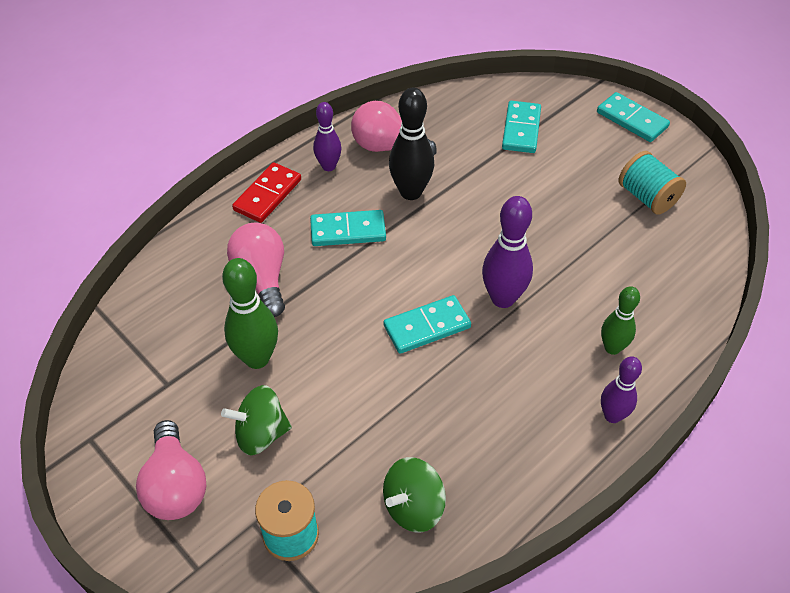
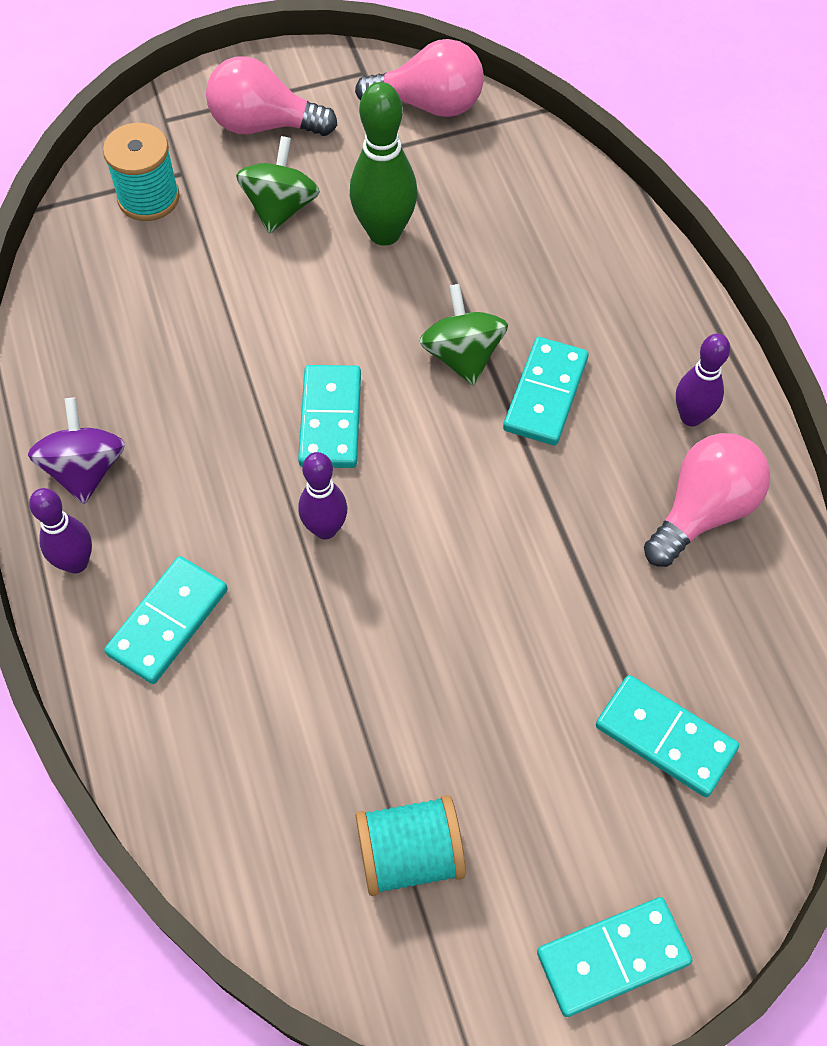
camera: 115 degrees right, 10 degrees up
pink light bulb [227,223,285,317] -> pink light bulb moved to [355,39,484,117]
red domino [232,162,301,223] -> none
green spinning top [383,457,446,533] -> green spinning top moved to [419,284,508,386]
black bowling pin [389,87,434,200] -> none
purple bowling pin [482,196,533,308] -> purple bowling pin [298,452,347,539], size x0.64
green bowling pin [601,286,640,355] -> turquoise domino [104,556,228,684]
none -> purple spinning top [28,398,125,504]

